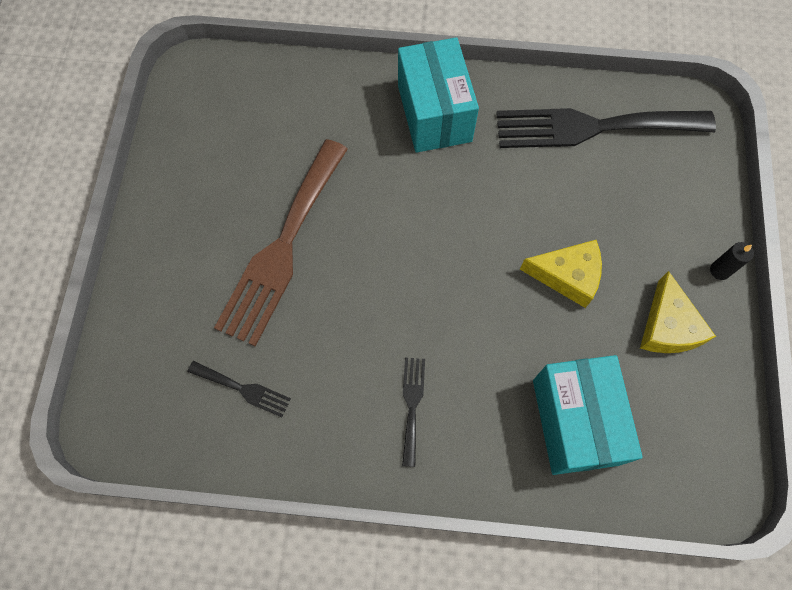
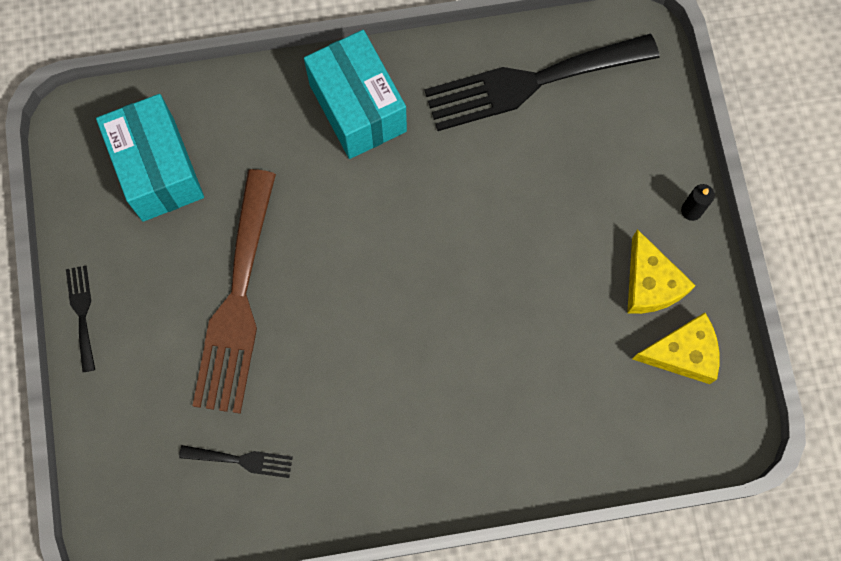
camera: 15 degrees left, 5 degrees up
black fork [402,358,425,467] -> black fork moved to [66,266,95,372]
yellow cheese [520,240,602,308] -> yellow cheese moved to [633,313,719,384]
turquoise box [533,355,643,475] -> turquoise box moved to [96,94,204,222]

